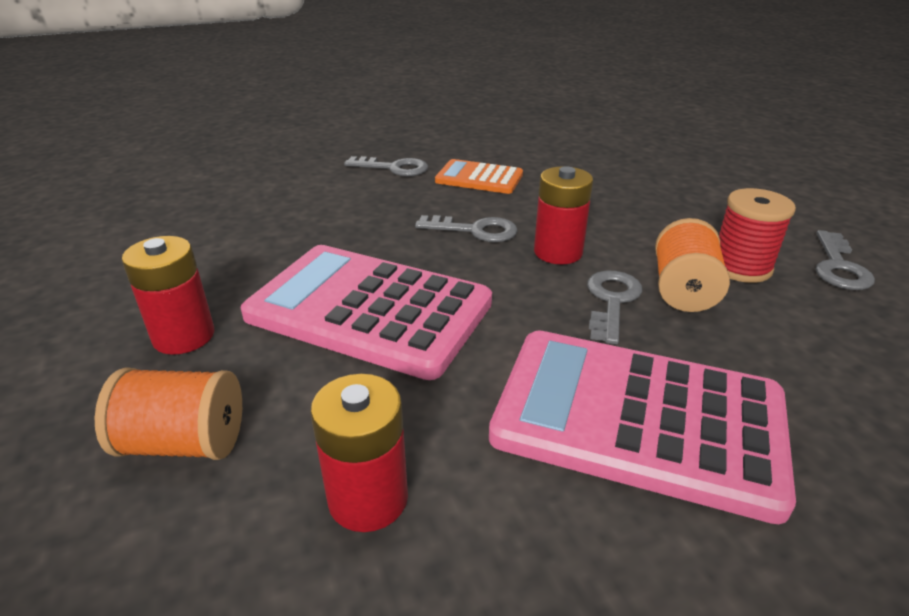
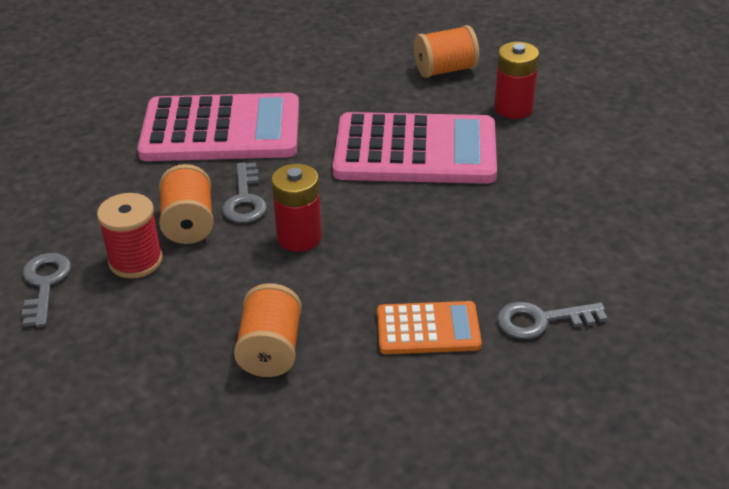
camera: 160 degrees right, 5 degrees up
red battery [310,374,408,532] -> none
grey key [415,215,517,242] -> none
none -> orange spool [234,283,302,377]

